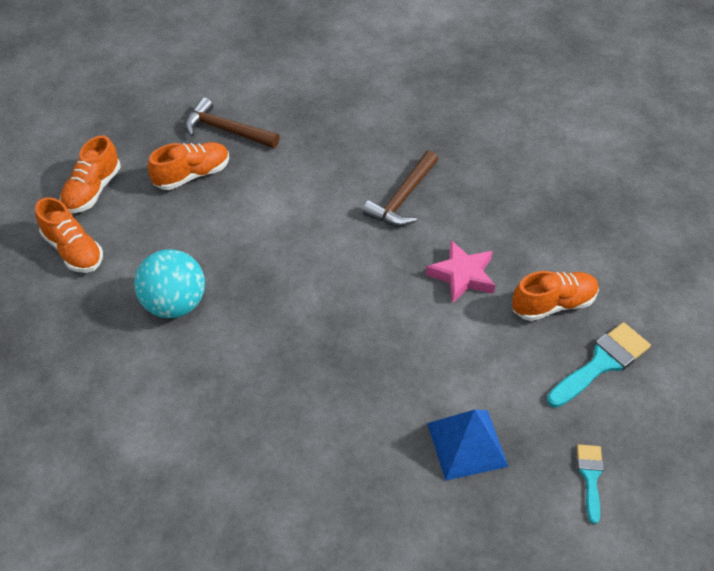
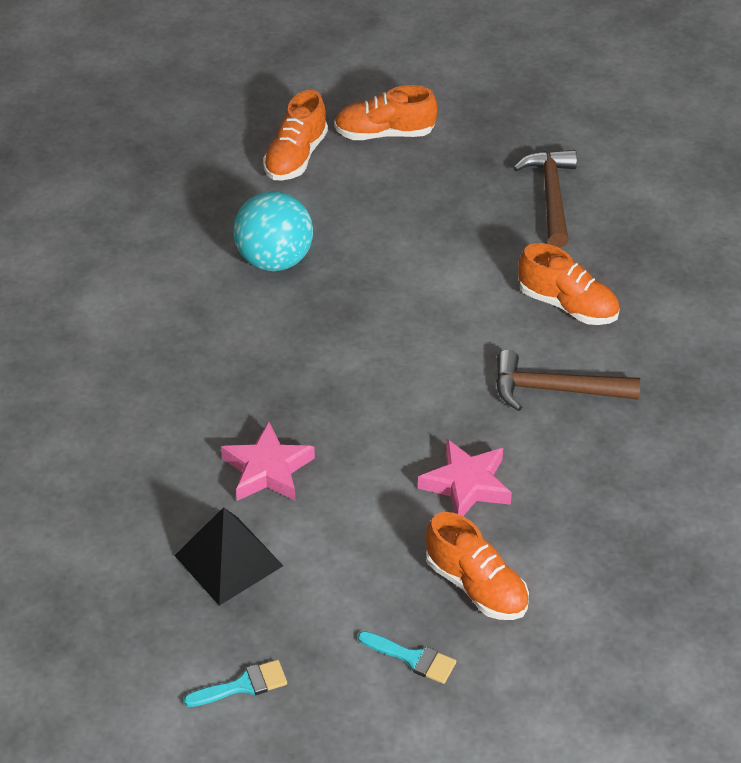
camera: 65 degrees right, 5 degrees down
orange shoe [148,142,229,190] -> orange shoe moved to [518,243,620,325]
blue pyramid [427,410,509,481] -> black pyramid [174,507,283,606]
turquoise brush [547,322,651,408] -> turquoise brush [358,631,456,684], size x0.59
none -> pink star [221,422,315,501]

